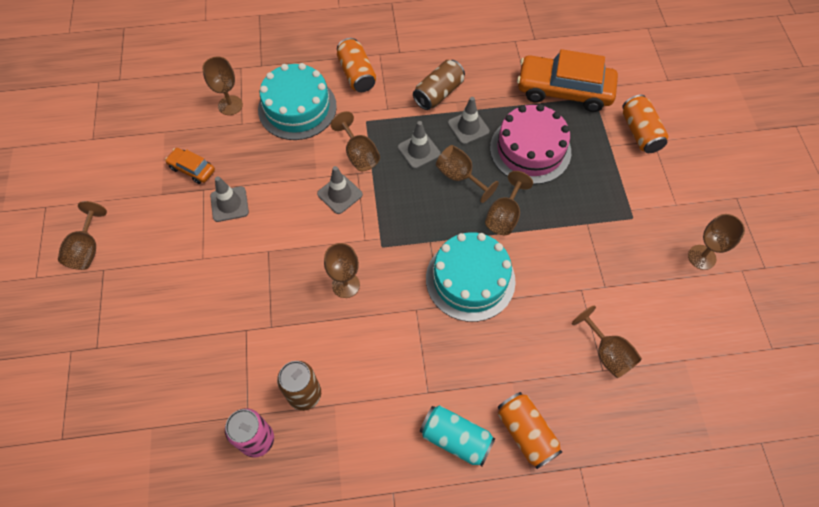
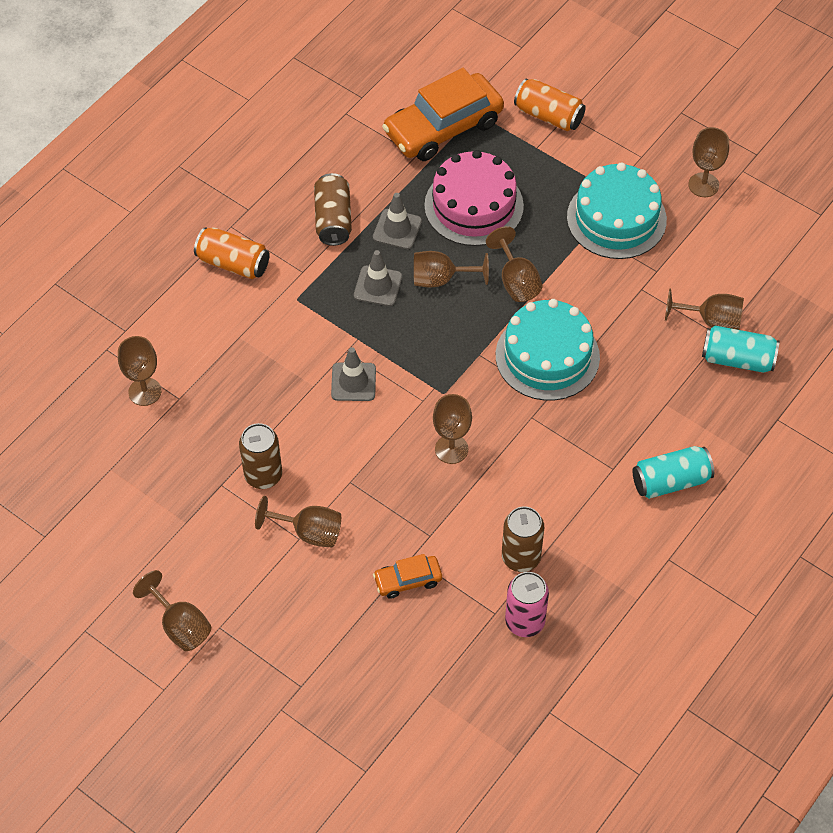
camera: 45 degrees left, 5 degrees down
orange car [165,148,215,184] -> orange car moved to [373,554,442,599]
grey traffic cone [210,176,249,222] -> brown can [239,423,282,489]
turquoise cake [258,63,337,140] -> turquoise cake moved to [567,162,667,259]
brown goblet [331,111,380,171] -> brown goblet moved to [255,496,341,547]
orange can [498,392,562,469] -> none
none -> turquoise can [702,326,780,373]

